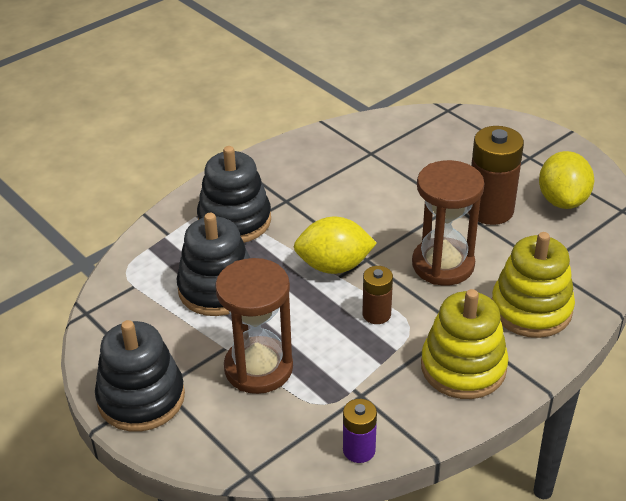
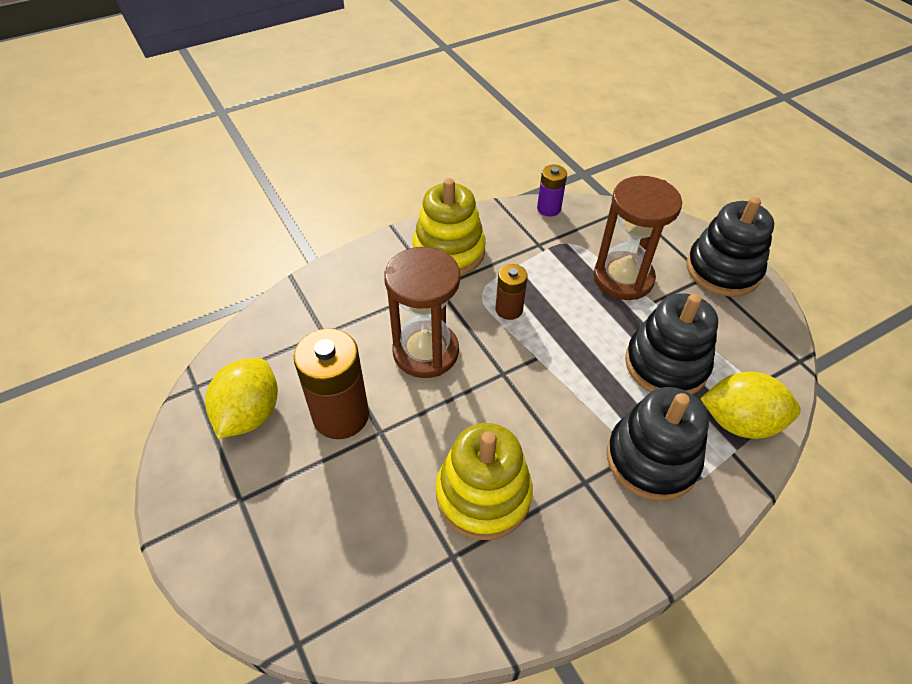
camera: 170 degrees left, 10 degrees up
yellow lemon [294,217,377,274] -> yellow lemon moved to [700,372,801,439]
yellow stacking toy [492,232,575,338] -> yellow stacking toy moved to [436,423,533,540]

